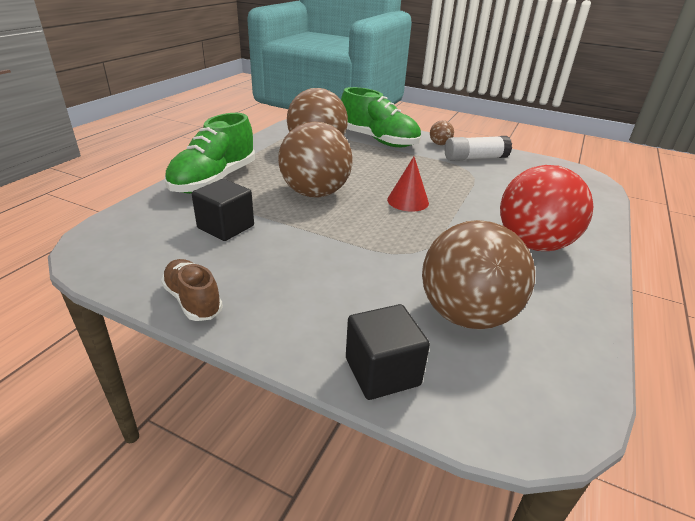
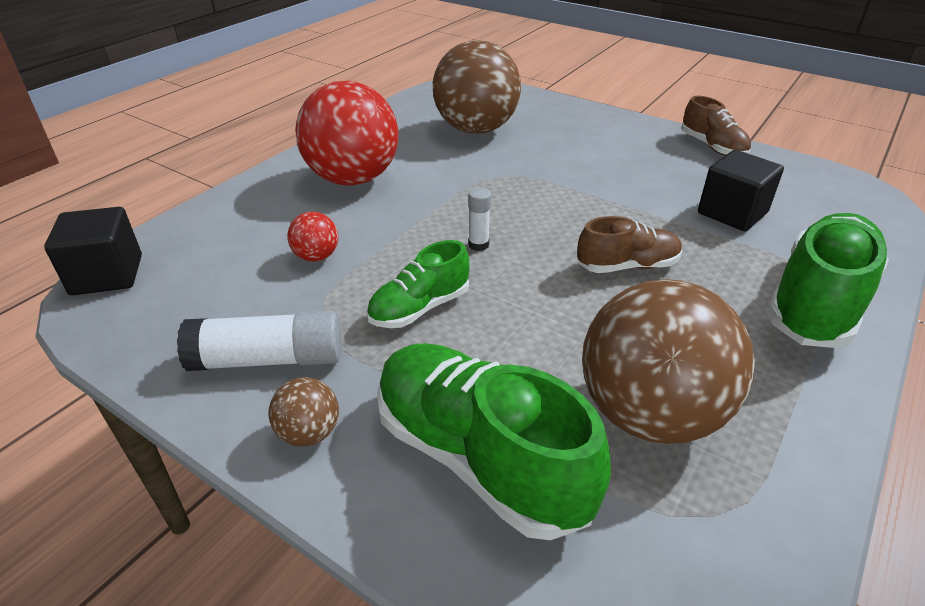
camera: 170 degrees left, 5 degrees up
brown ball [278,122,353,198] -> brown shoe [577,216,682,273]
black cube [346,304,430,400] -> black cube moved to [44,207,142,295]
red cone [387,157,429,212] -> white glue stick [468,188,491,251]
none -> red ball [287,212,339,262]
none -> green shoe [366,240,469,328]

